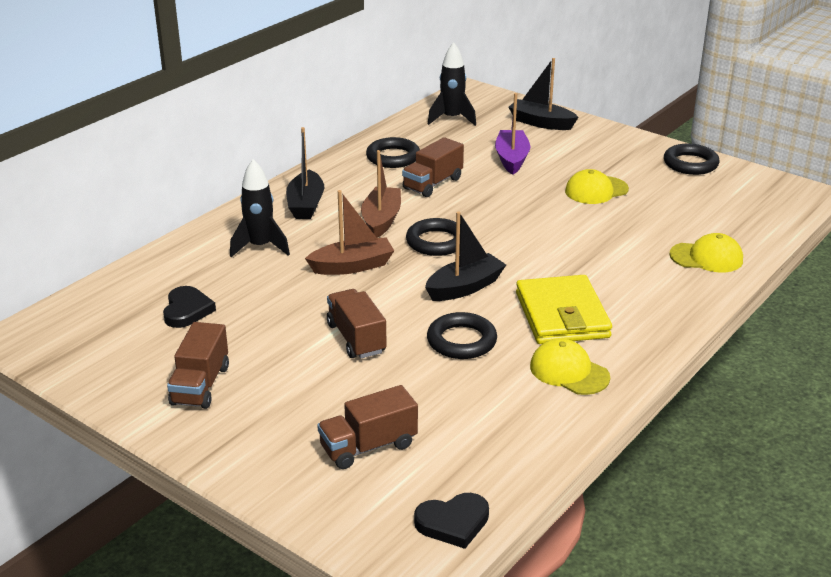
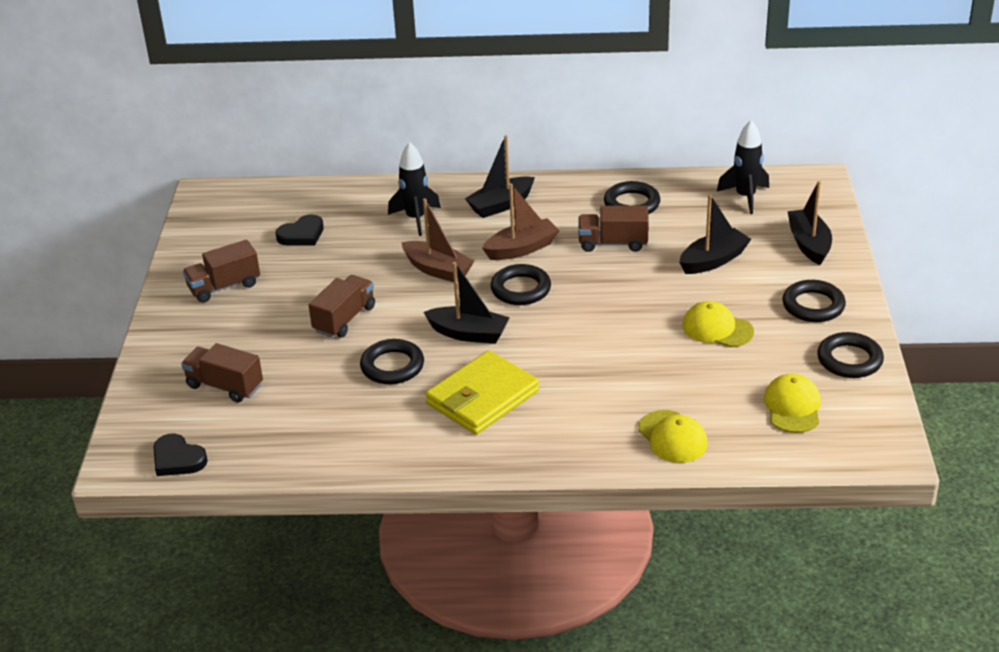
camera: 55 degrees right, 5 degrees up
purple boat [495,93,531,175] -> black boat [679,195,751,274]
yellow cap [530,338,610,395] -> yellow cap moved to [764,374,821,433]
none -> black ring [782,280,846,322]

